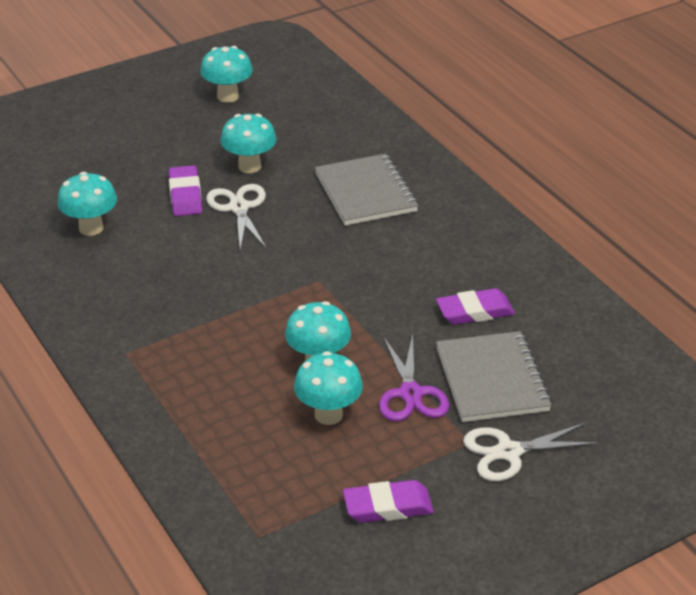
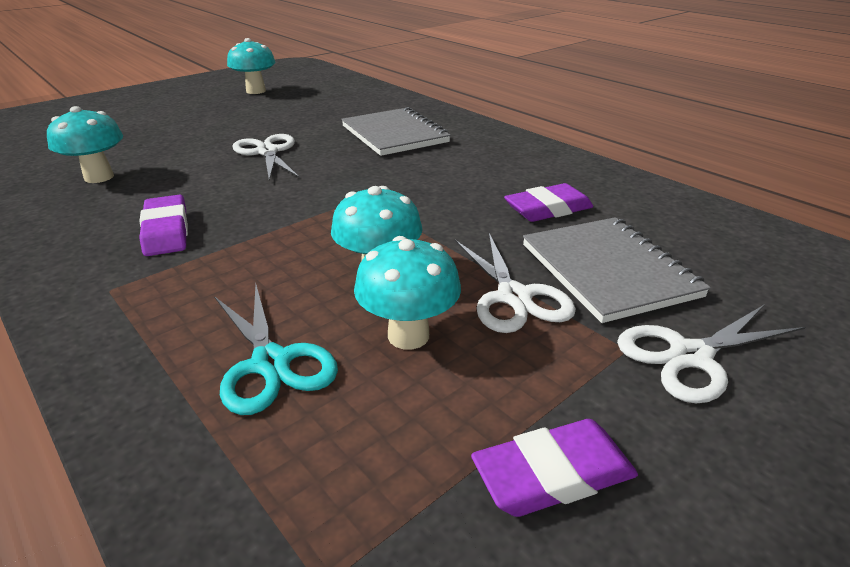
camera: 10 degrees left, 5 degrees down
purple eraser [169,165,202,216] -> purple eraser moved to [139,194,188,256]
turquoise mushroom [220,114,276,173] -> none
purple scissors [379,334,450,421] -> white scissors [455,233,576,333]
none -> turquoise scissors [214,285,338,415]

